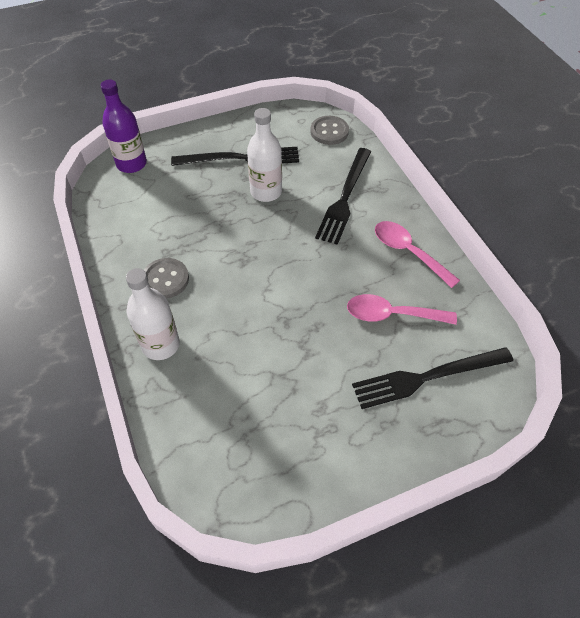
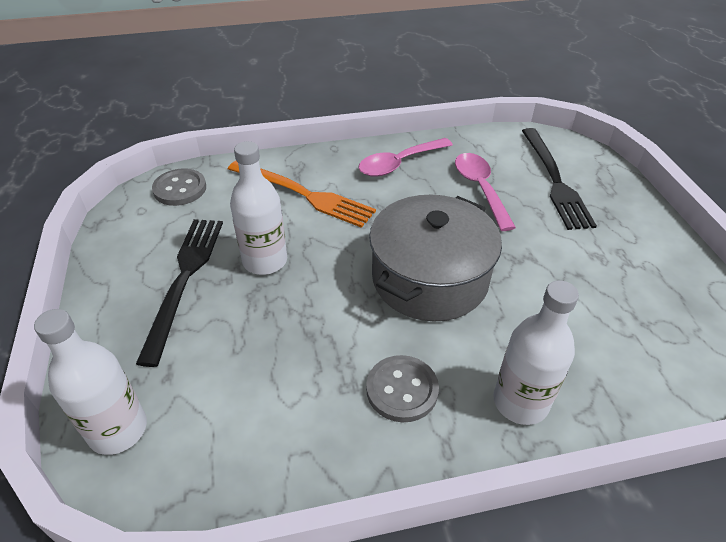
camera: 80 degrees left, 10 degrees down
purple bottle [100,80,147,173] -> white bottle [34,309,147,455]
black fork [315,148,371,245] -> orange fork [228,161,376,228]
pink spoon [347,294,457,325] -> pink spoon turned 150 degrees clockwise [455,153,516,231]
none -> grey pot [369,195,502,321]

